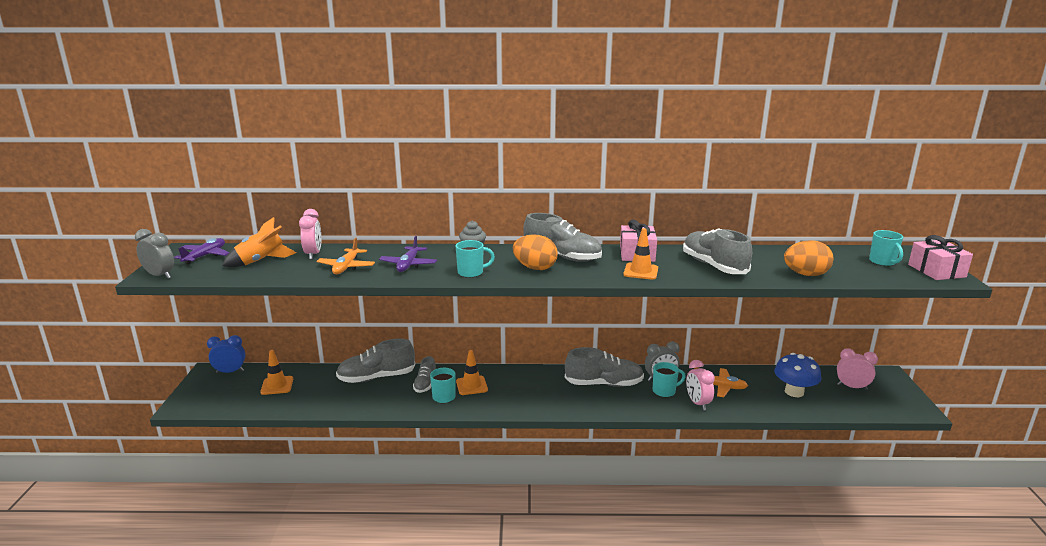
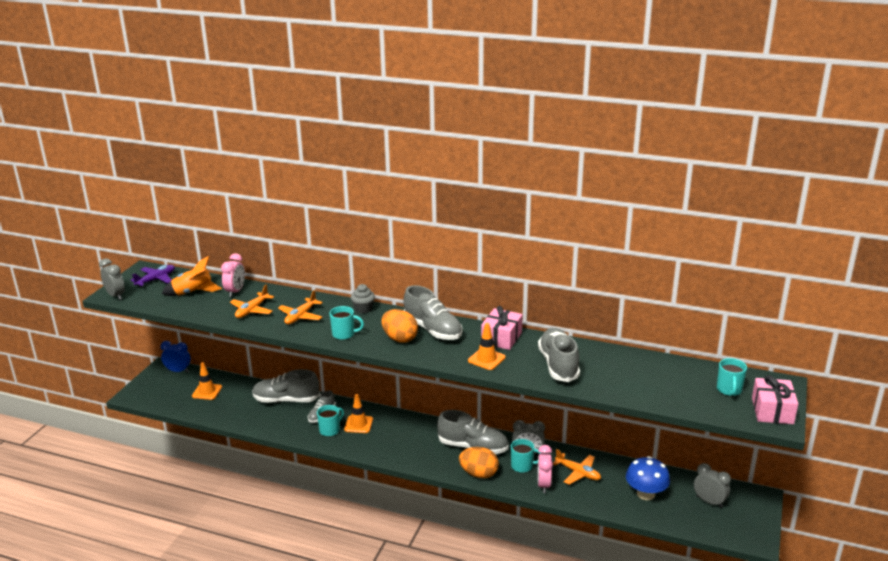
camera: 20 degrees right, 5 degrees up
purple plane [379,236,437,272] -> orange plane [278,290,323,325]
orange egg [784,240,833,276] -> orange egg moved to [459,447,499,478]
pink clock [837,348,878,390] -> grey clock [694,463,731,508]

